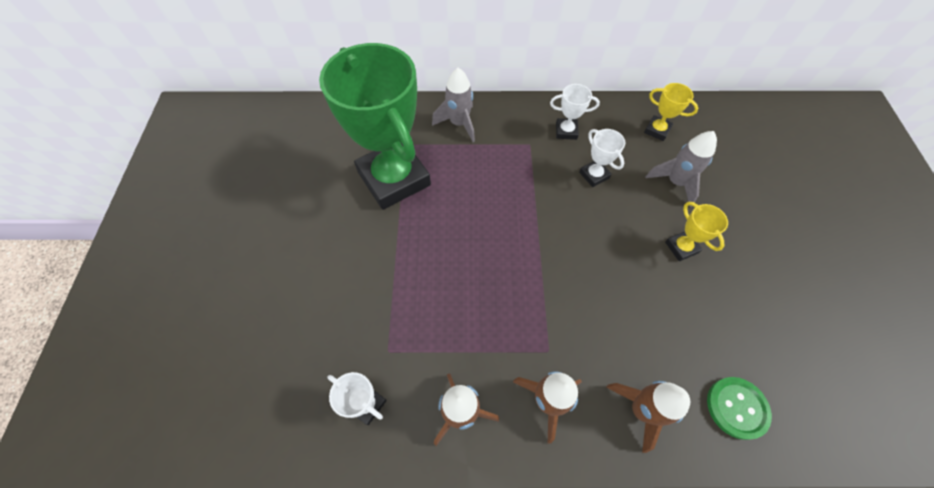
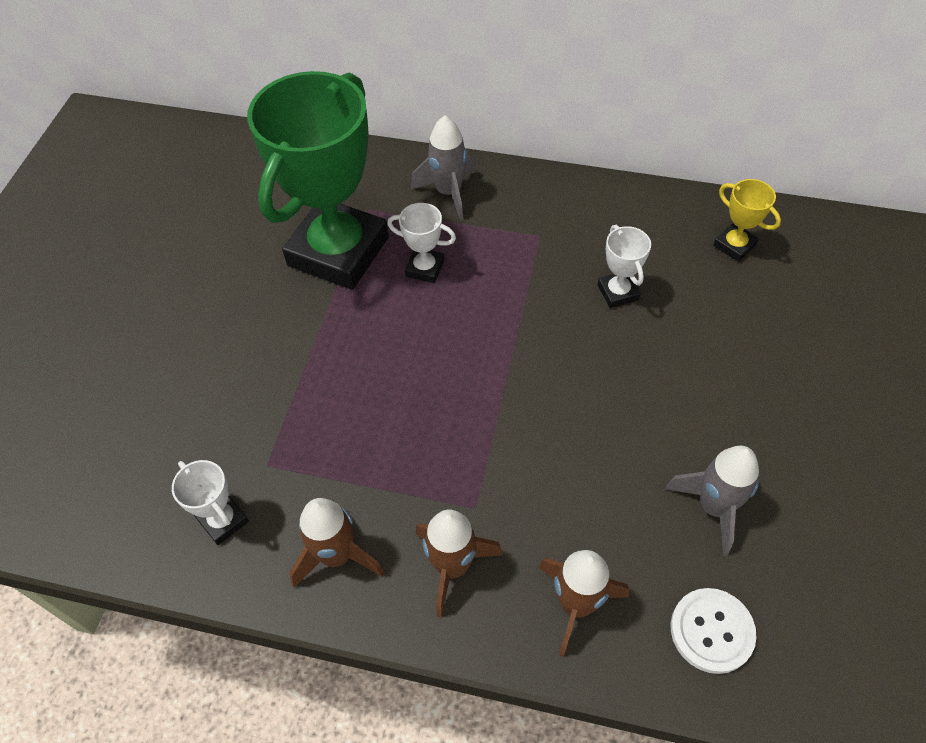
camera: 15 degrees right, 5 degrees down
green trophy [319,43,431,210] -> green trophy turned 45 degrees clockwise [247,71,389,290]
white trophy [550,84,600,140] -> white trophy moved to [387,203,456,283]
grey rocket [646,131,717,207] -> grey rocket moved to [665,445,759,556]
yellow trophy [665,202,728,261] -> none
green button [707,377,772,440] -> white button [671,588,757,674]

